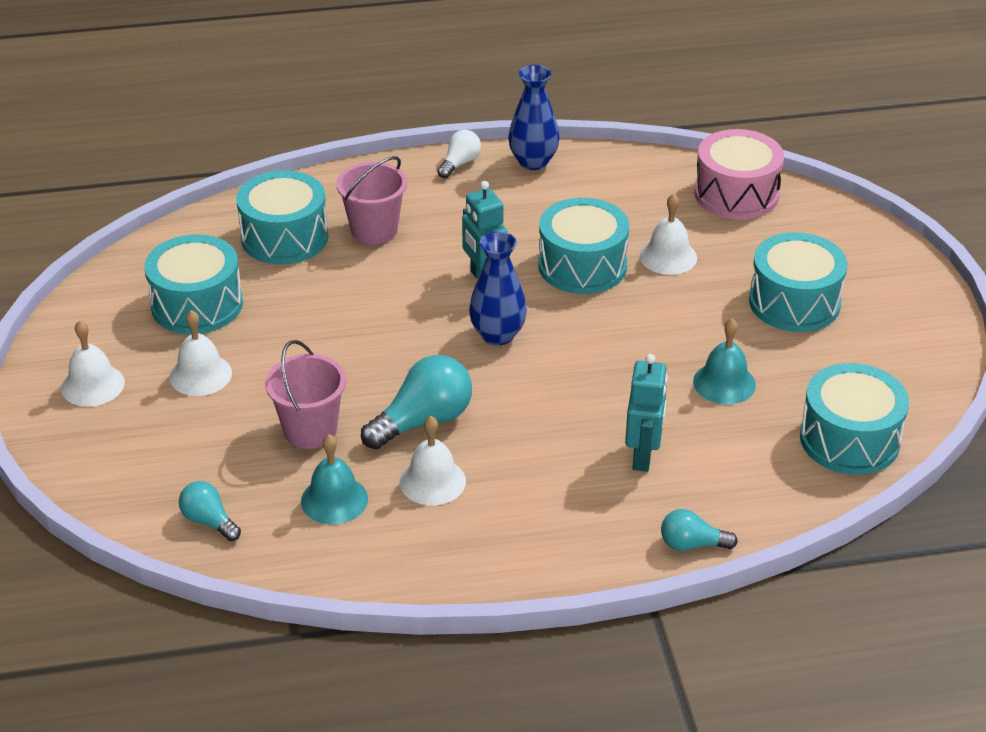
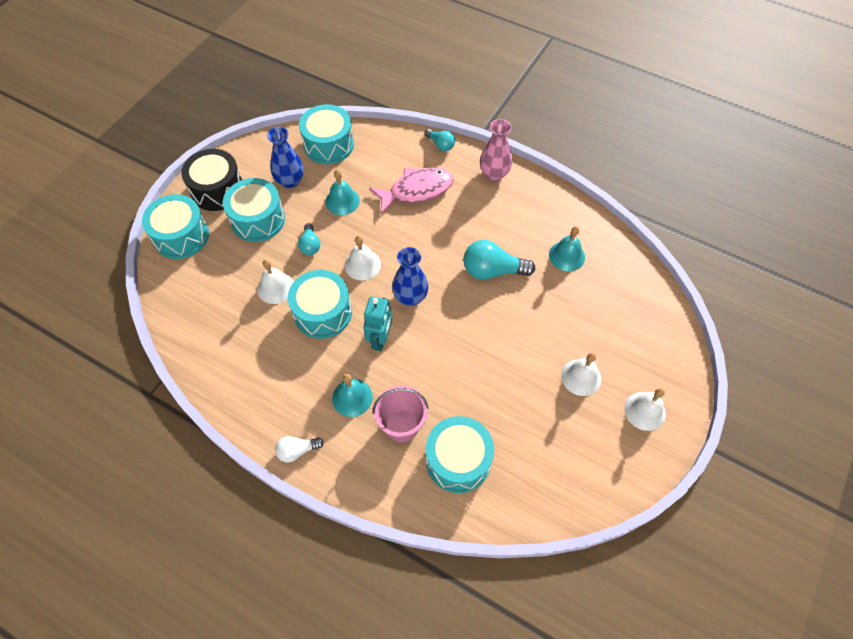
camera: 140 degrees left, 20 degrees up
turquoise drum [144,234,243,334] -> turquoise drum moved to [142,194,209,259]
turquoise light bulb [179,481,241,541] -> turquoise light bulb moved to [298,223,320,255]
pink bucket [265,340,346,449] -> none
white bell [400,416,466,505] -> white bell moved to [345,236,381,280]
blue vase [508,65,560,170] -> blue vase moved to [267,127,304,188]
turquoise robot [625,354,668,472] -> pink fish [369,167,454,215]
pink drum [694,129,784,220] -> none
none -> black drum [181,149,242,211]
none -> turquoise bell [332,374,373,417]
none -> pink vase [480,119,512,181]

